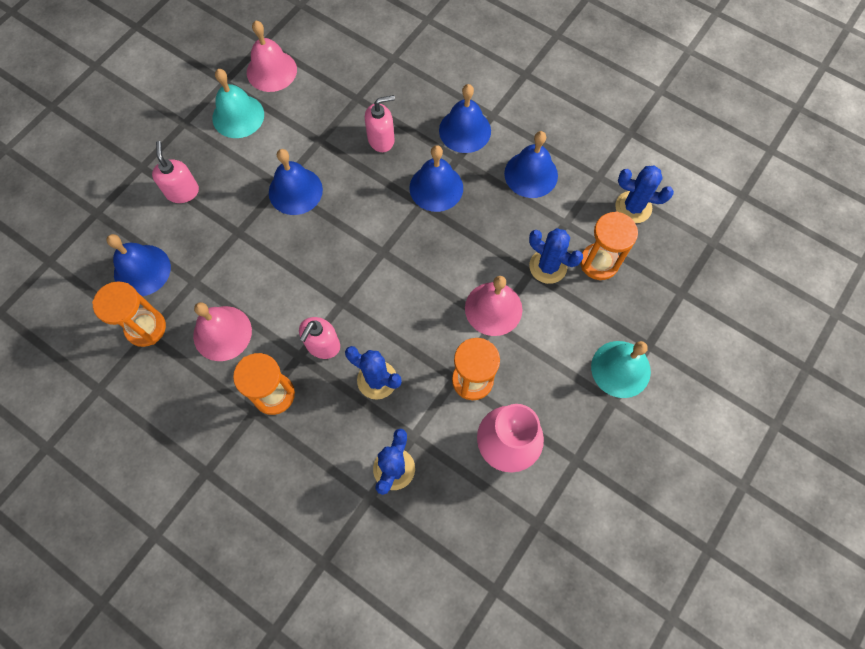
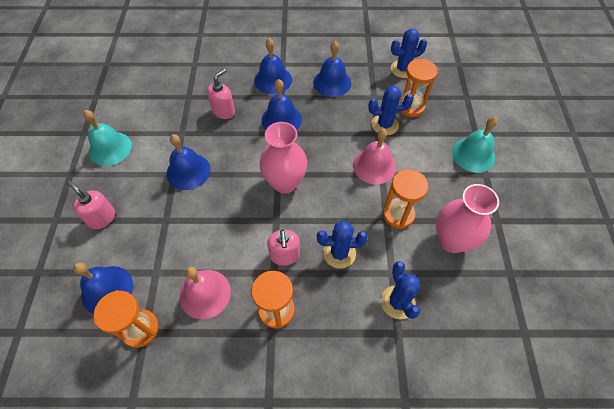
camera: 35 degrees left, 10 degrees down
pink bell [247,20,297,92] -> none
none -> pink vase [259,122,307,194]

